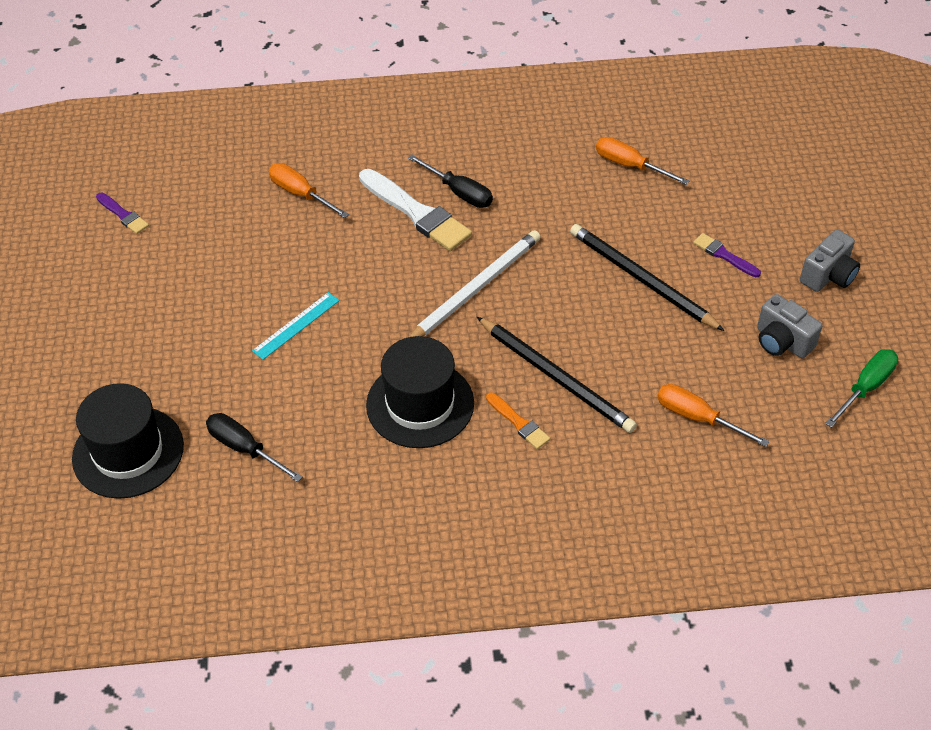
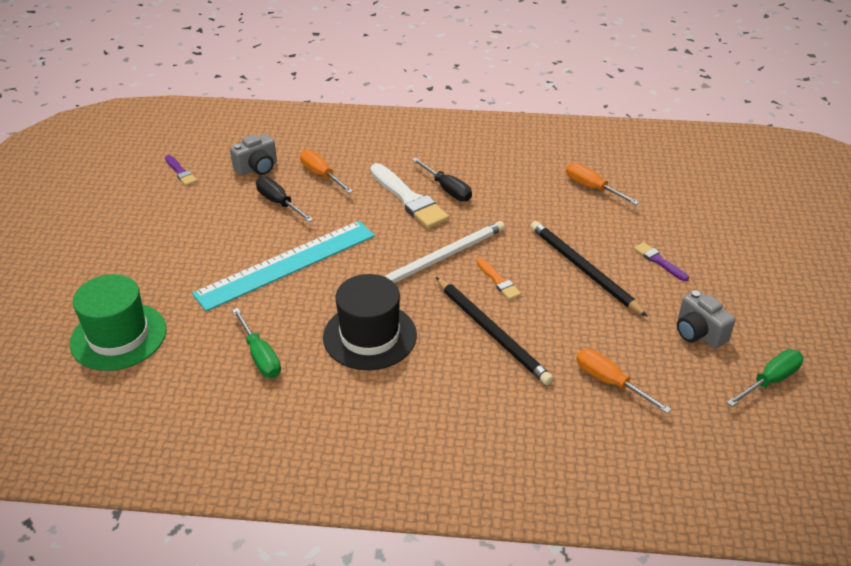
camera: 10 degrees right, 10 degrees down
black hat [72,383,184,499] -> green hat [70,274,167,371]
black screwdriver [206,413,303,482] -> black screwdriver moved to [256,177,313,222]
turquoise ruler [252,292,339,360] -> turquoise ruler [192,221,375,311], size x2.21
orange brush [486,392,550,449] -> orange brush moved to [476,258,521,300]
grey camera [800,229,860,292] -> grey camera moved to [230,134,277,176]
none -> green screwdriver [232,308,281,378]

